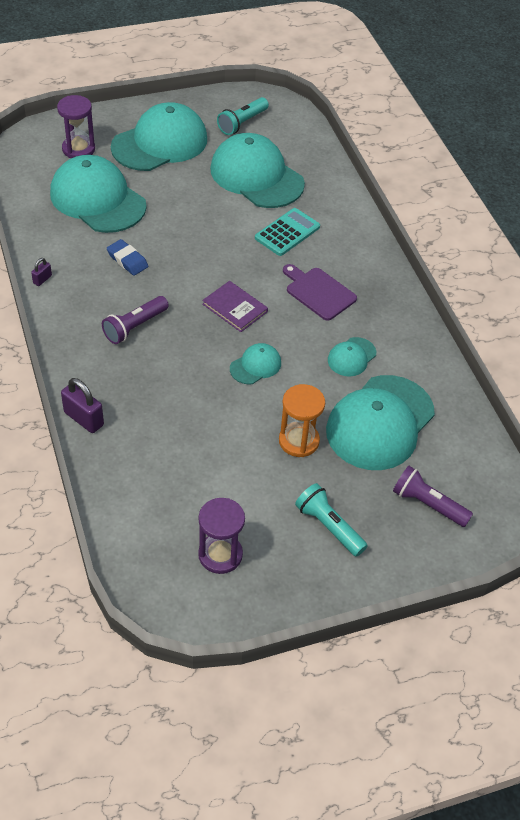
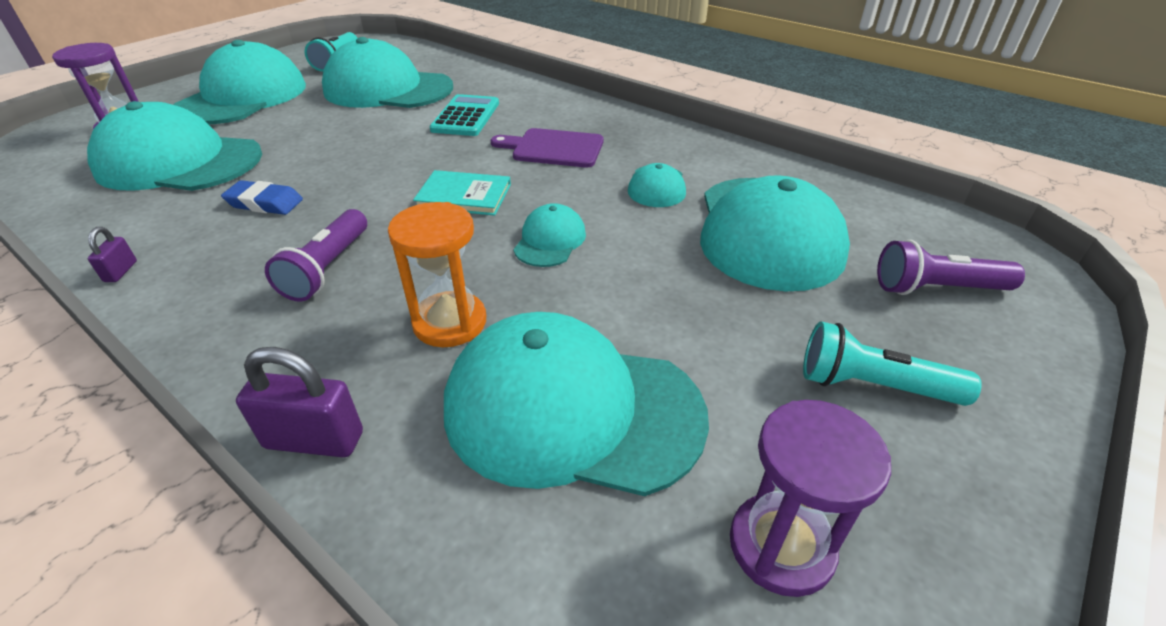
camera: 30 degrees left, 10 degrees down
purple book [202,281,268,332] -> turquoise book [413,170,511,216]
orange hourglass [279,384,325,457] -> orange hourglass moved to [388,202,486,347]
none -> turquoise cap [444,312,709,496]

